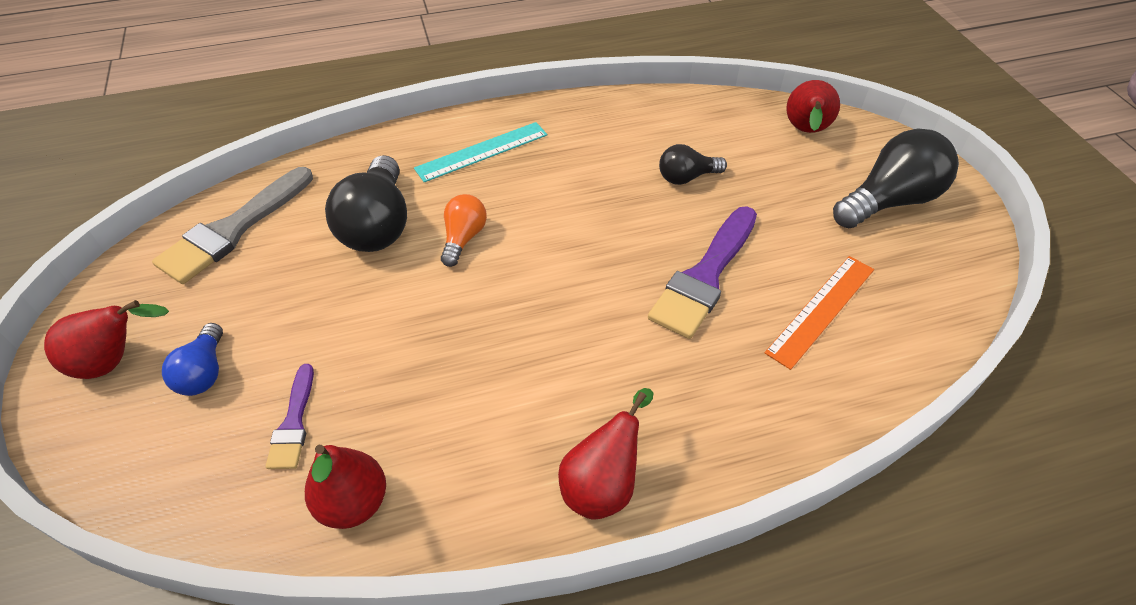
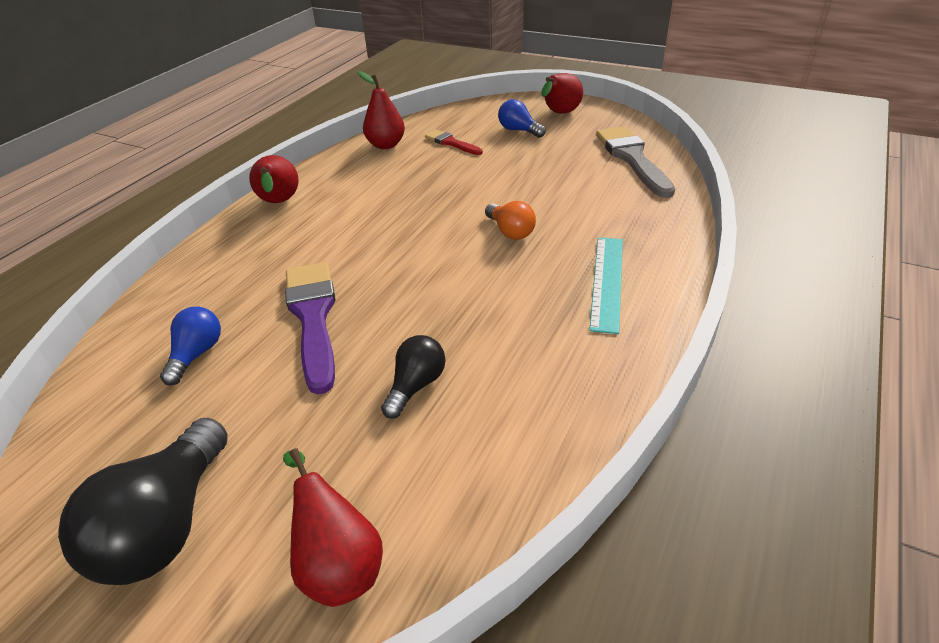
camera: 135 degrees right, 10 degrees down
purple brush [266,364,314,469] -> red brush [425,130,483,155]
black light bulb [325,155,407,252] -> none
orange ruler [765,256,874,370] -> blue light bulb [160,307,221,385]

